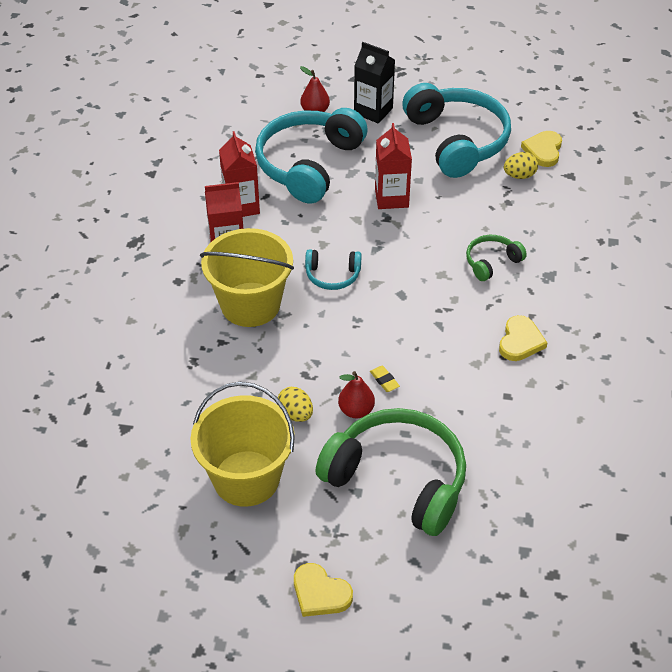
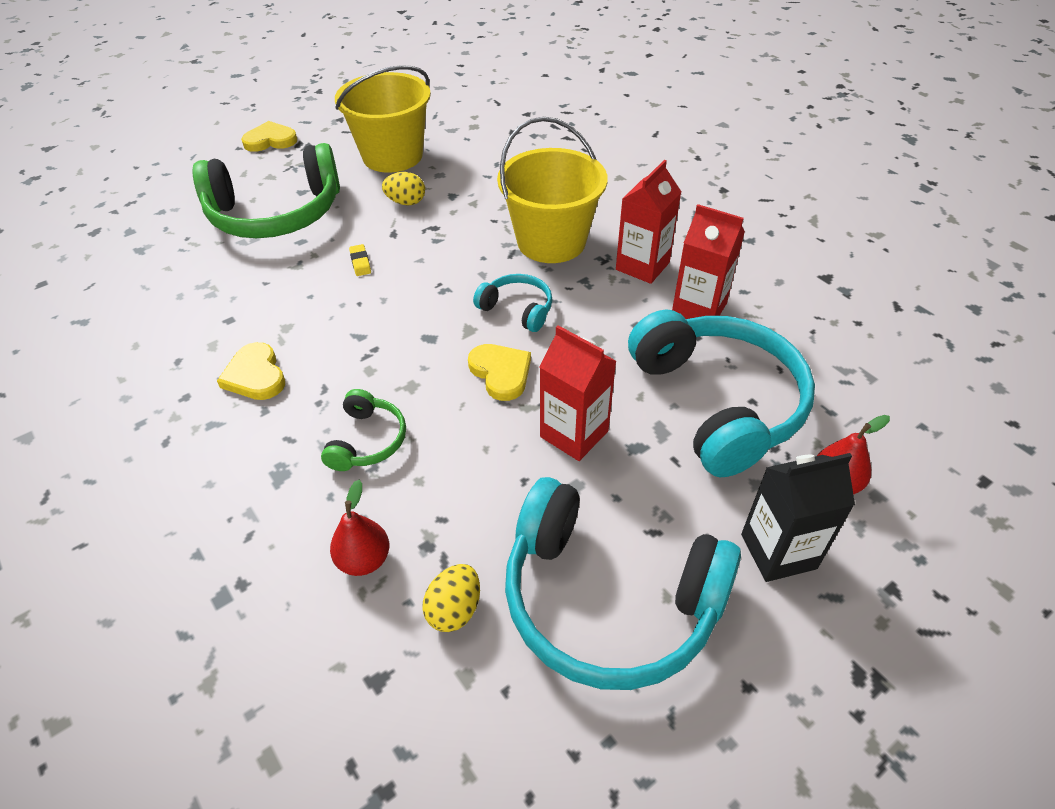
camera: 135 degrees right, 0 degrees up
turquoise headphones [305,249,361,290] -> turquoise headphones turned 75 degrees clockwise [473,274,552,332]
red pear [338,371,375,418] -> red pear moved to [330,480,389,576]
yellow eraser [370,366,400,392] -> yellow eraser turned 60 degrees clockwise [349,244,371,276]
yellow heart [521,131,562,167] -> yellow heart moved to [468,344,531,401]

